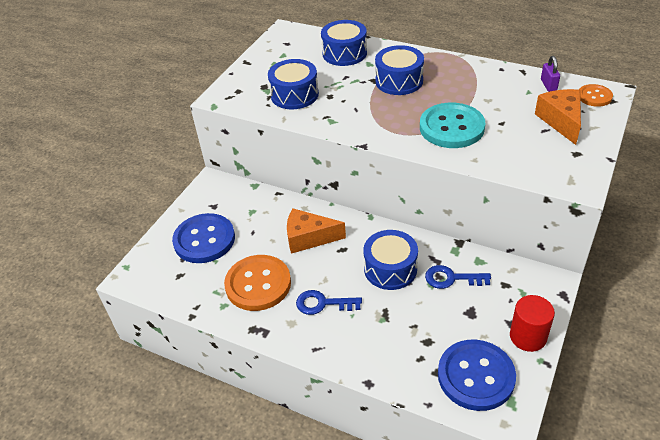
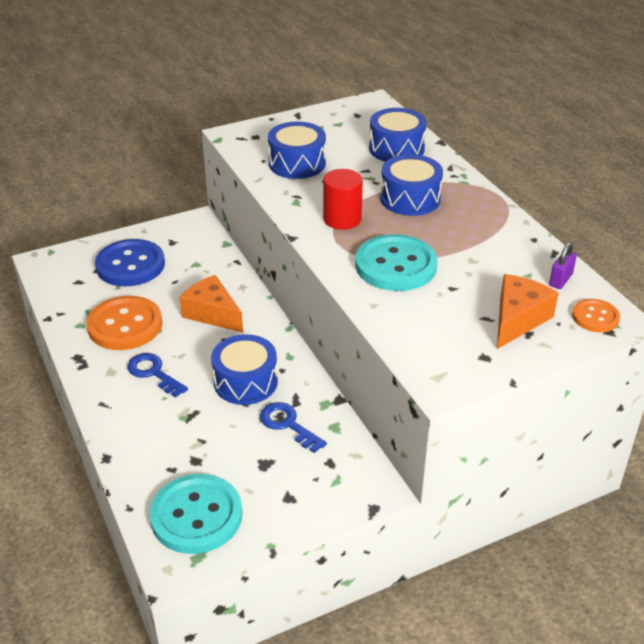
camera: 35 degrees right, 5 degrees down
blue button [438,340,516,411] -> turquoise button [149,474,242,554]
red cylinder [510,295,555,352] -> red cylinder moved to [323,169,363,230]

